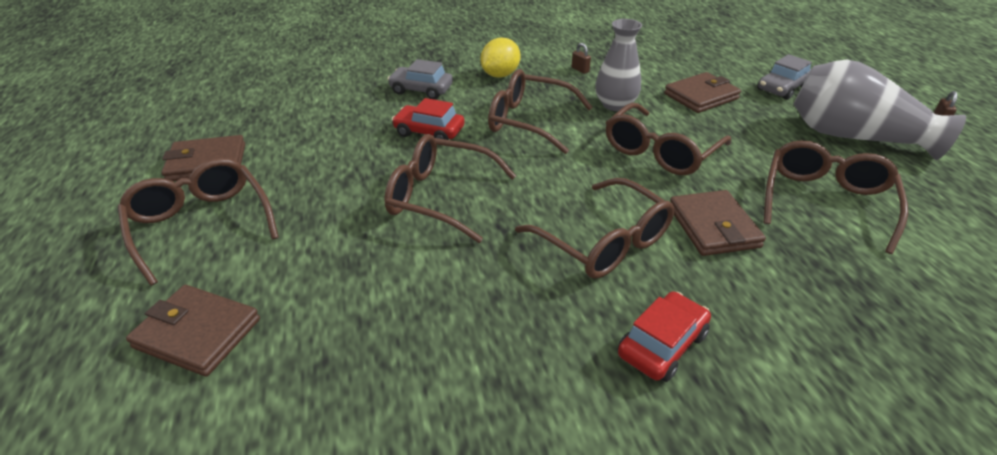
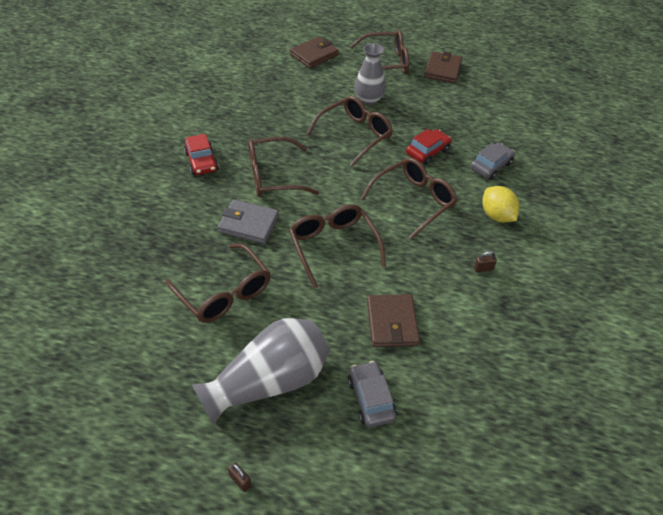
camera: 115 degrees right, 10 degrees up
grey vase [595,19,642,111] -> grey vase moved to [354,43,385,105]
brown wallet [670,190,766,256] -> grey wallet [218,199,279,244]

